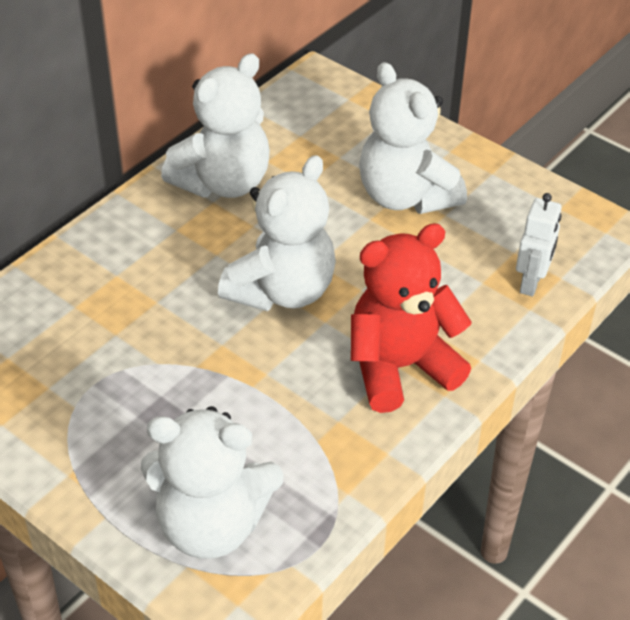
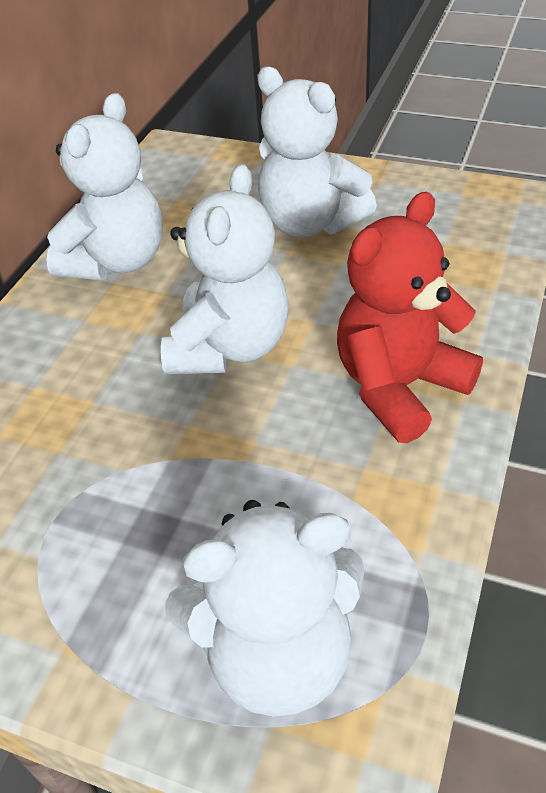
camera: 15 degrees left, 0 degrees up
white robot [516,193,562,297] -> none

